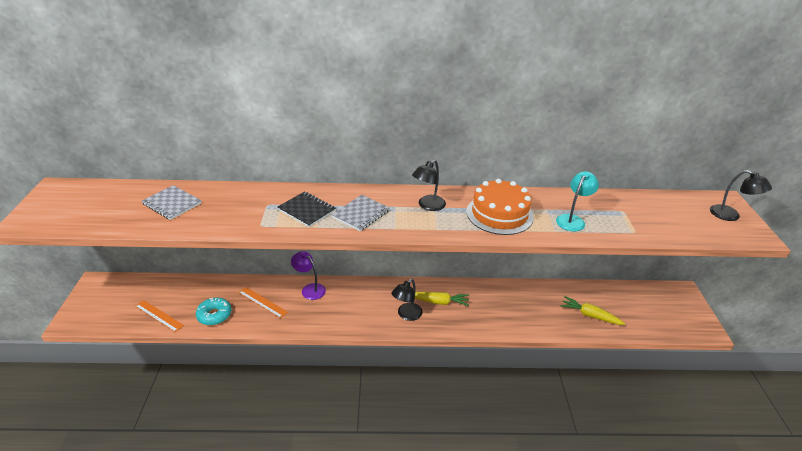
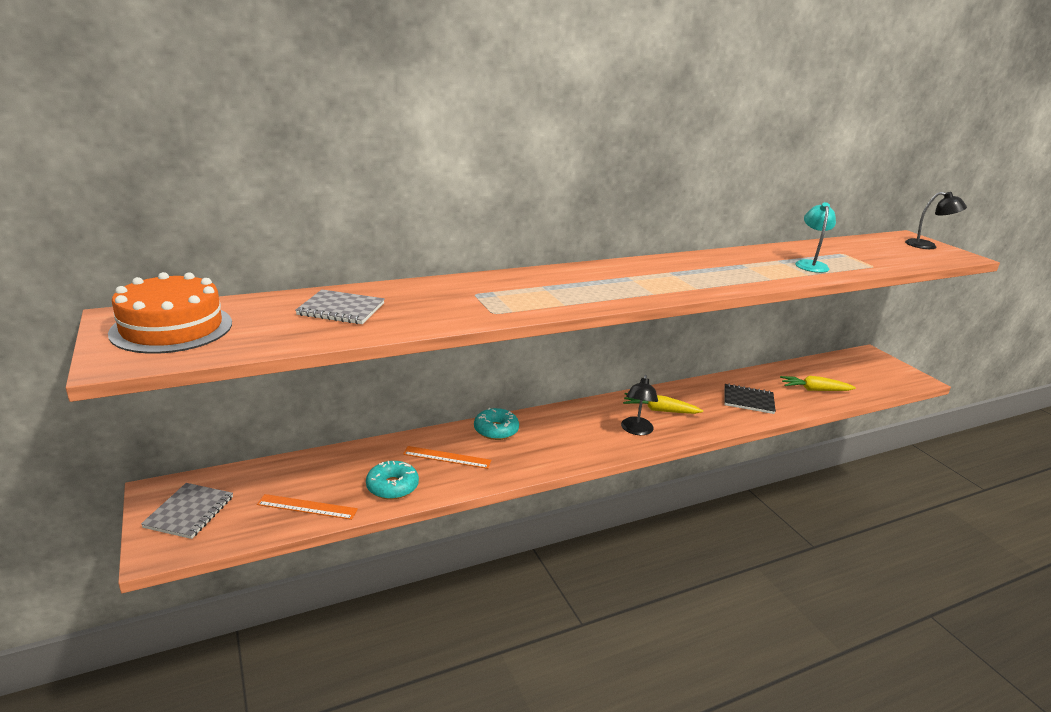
camera: 25 degrees left, 10 degrees down
black notebook [277,191,336,227] -> black notebook moved to [724,384,776,414]
purple lamp [291,251,326,300] -> turquoise donut [474,408,519,440]
grey notebook [331,195,389,231] -> grey notebook moved to [141,483,233,539]
black lamp [412,160,446,211] -> none
yellow carrot [415,292,469,306] -> yellow carrot turned 150 degrees counterclockwise [623,393,703,414]
orange cake [466,179,534,235] -> orange cake moved to [108,272,232,354]

